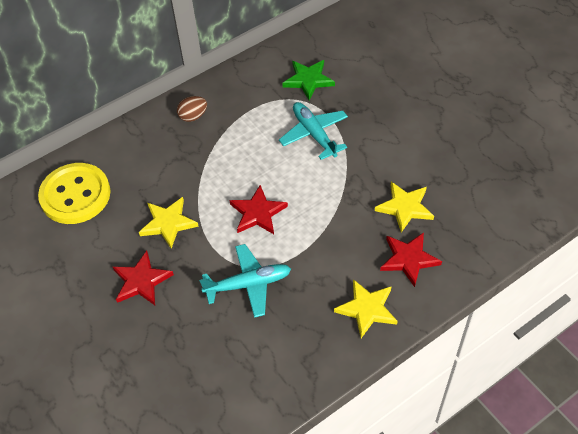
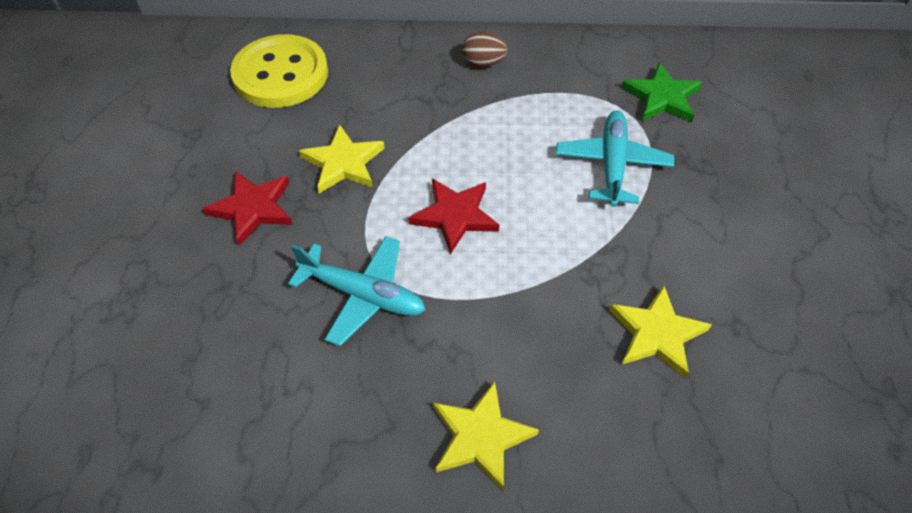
camera: 35 degrees right, 0 degrees up
red star [380,232,442,287] -> none

